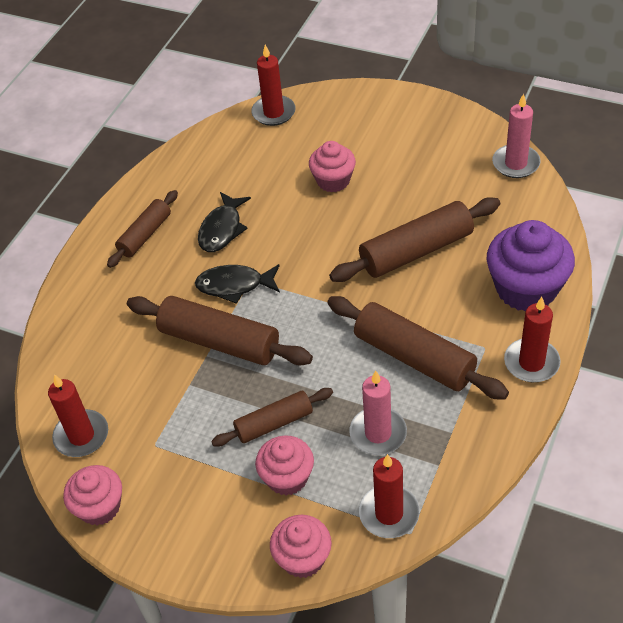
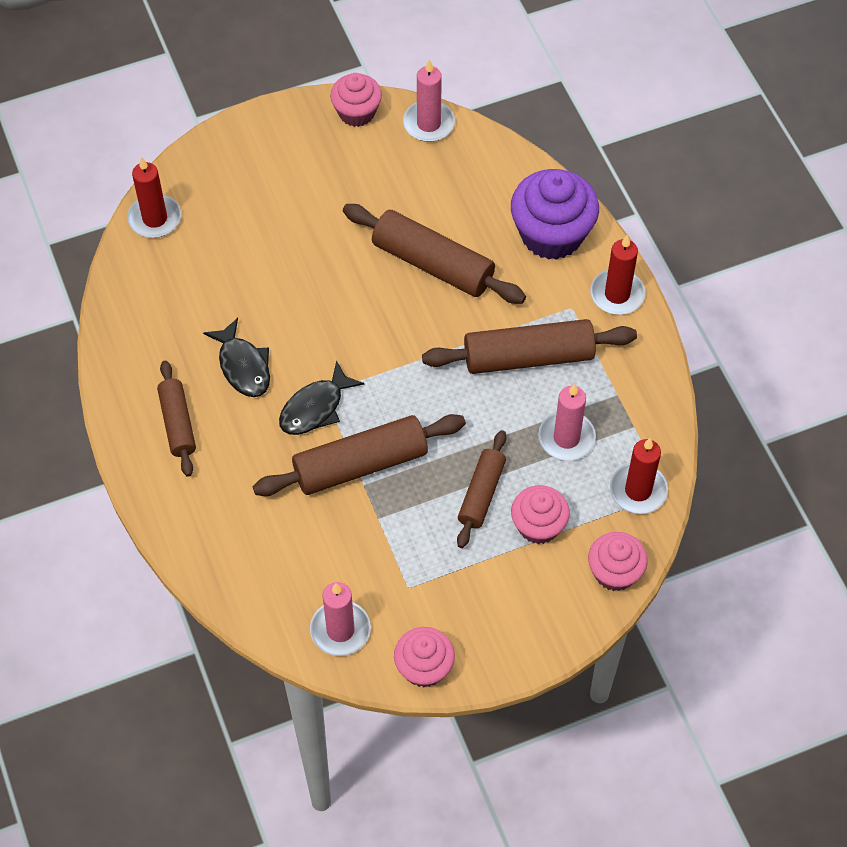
camera: 50 degrees left, 10 degrees up
red candle [48,374,108,457] -> pink candle [310,582,371,656]
pink cupcake [309,141,356,192] -> pink cupcake moved to [330,73,382,127]
brown rolling pin [329,197,500,282] -> brown rolling pin turned 75 degrees counterclockwise [343,204,526,304]

